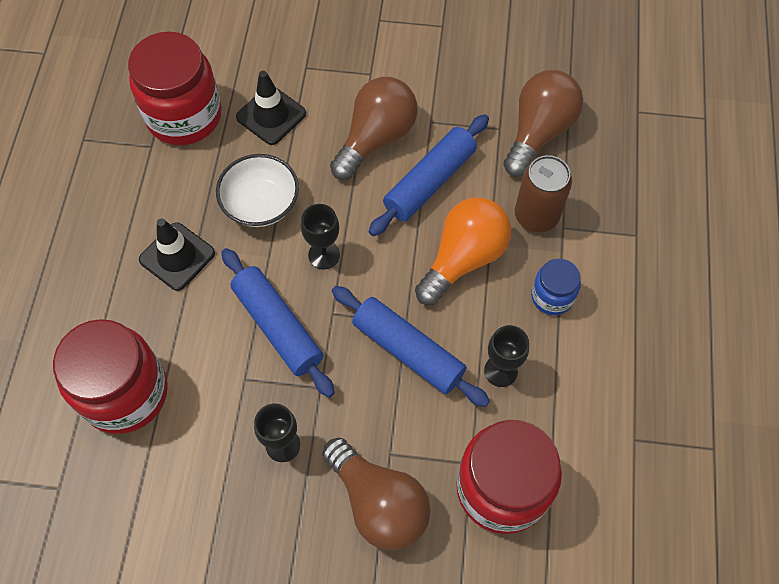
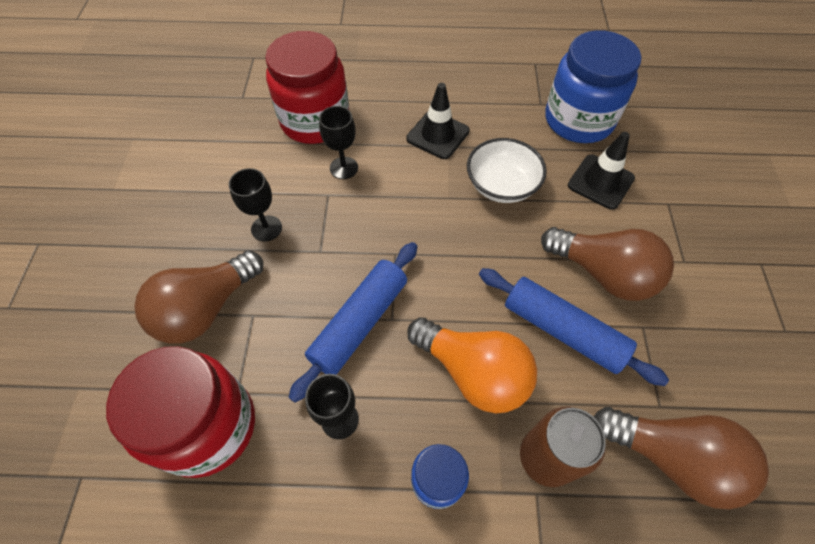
camera: 85 degrees right, 5 degrees down
red jar [128,32,222,145] -> blue jar [545,30,641,143]
blue rolling pin [222,248,335,398] -> none
black goblet [301,204,340,269] -> black goblet moved to [319,106,358,179]

